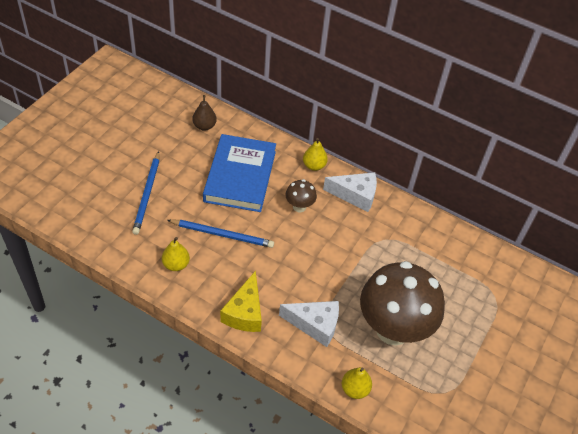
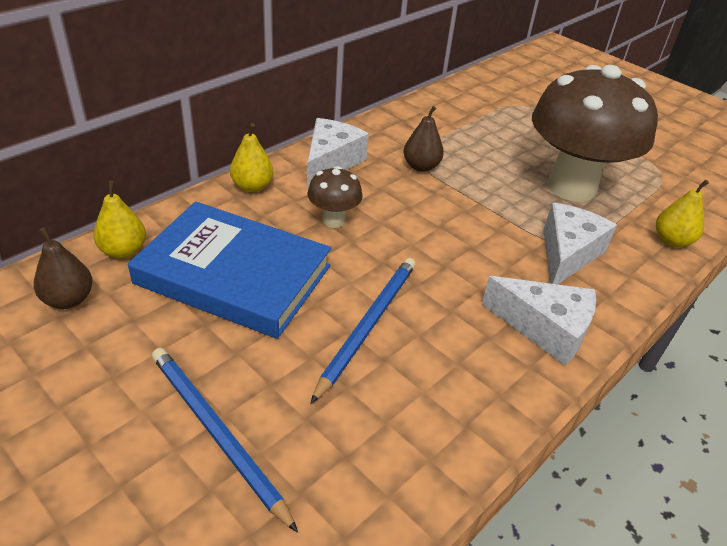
camera: 75 degrees left, 10 degrees down
blue pencil [132,151,159,235] -> blue pencil turned 150 degrees counterclockwise [152,348,298,533]
yellow pear [162,237,190,271] -> yellow pear moved to [94,180,146,259]
yellow cheese [220,271,262,332] -> white cheese [482,276,596,366]
none -> brown pear [403,106,444,172]

